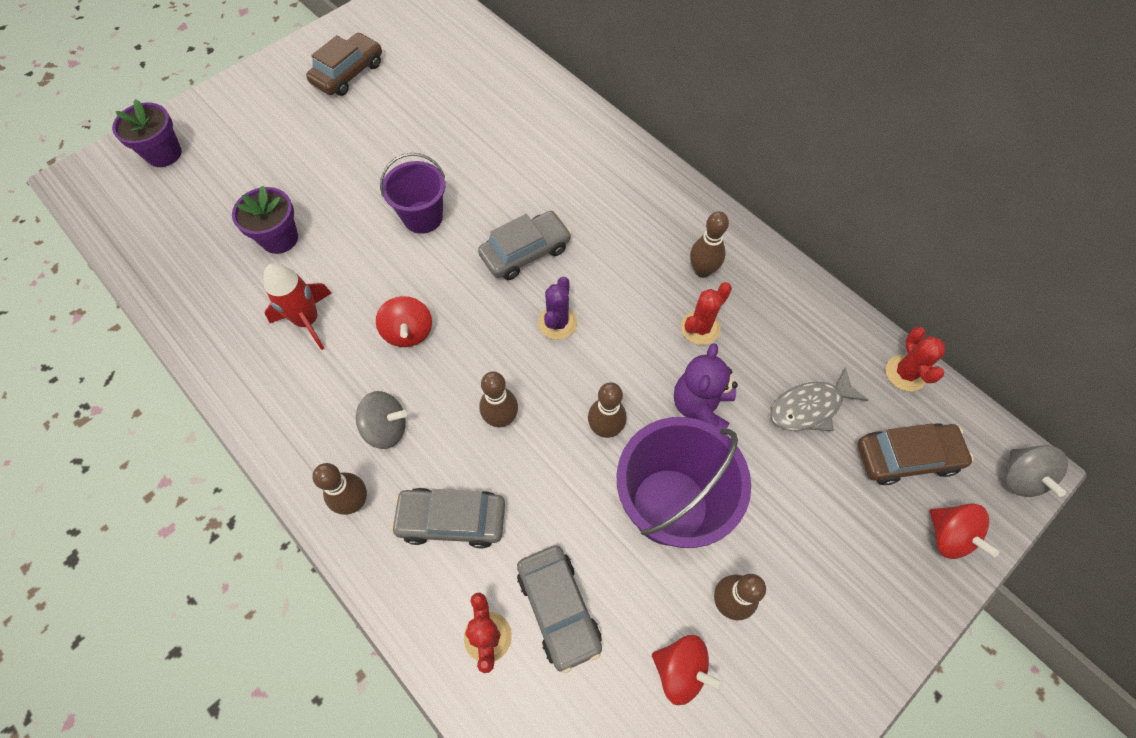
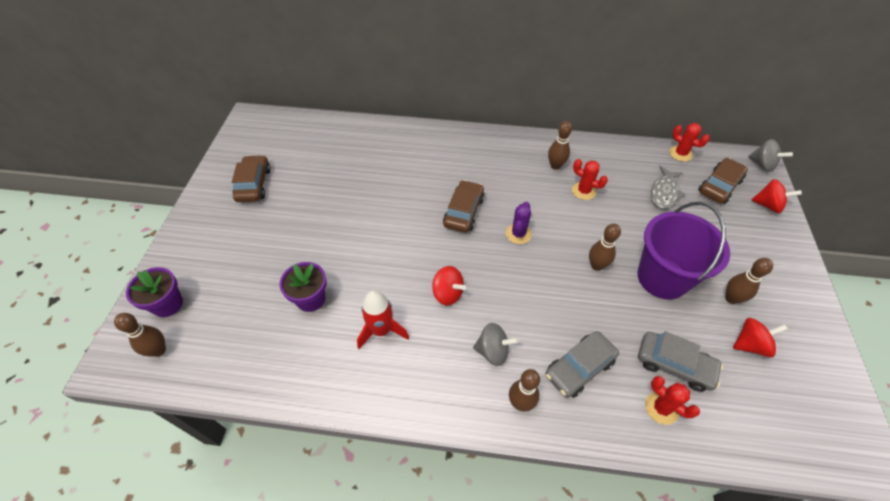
camera: 40 degrees left, 10 degrees down
grey spinning top [356,391,407,449] -> grey spinning top turned 45 degrees clockwise [473,323,518,366]
purple bucket [380,153,445,234] -> none
grey car [478,211,572,280] -> brown car [443,180,485,233]
brown bowling pin [479,372,518,427] -> brown bowling pin moved to [114,313,166,357]
purple cactus [538,277,577,340] -> purple cactus turned 45 degrees clockwise [506,202,532,244]
purple teddy bear [674,343,738,429] -> none
red cactus [681,282,732,345] -> red cactus turned 60 degrees counterclockwise [572,159,608,200]

